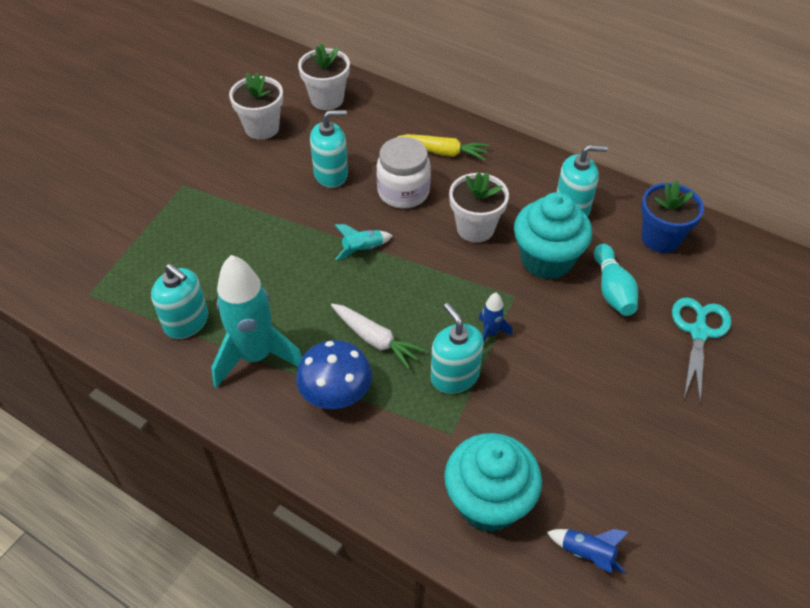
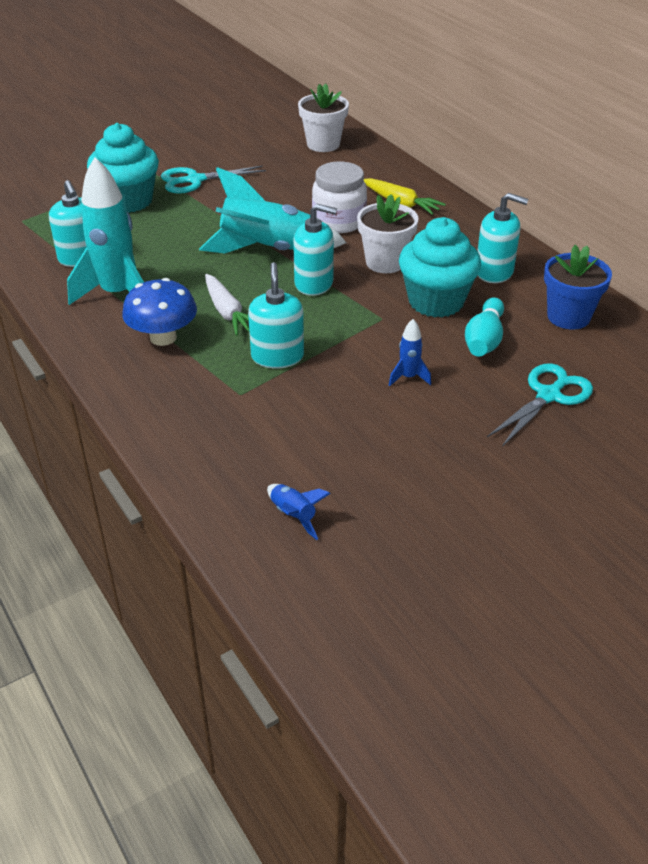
camera: 25 degrees right, 10 degrees down
white flower pot [229,72,283,140] -> none
turquoise soap dispenser [310,110,348,188] -> turquoise soap dispenser moved to [293,204,337,296]
turquoise rocket [335,224,393,260] -> turquoise rocket [199,167,347,253], size x2.29
turquoise cupcake [444,433,542,532] -> turquoise cupcake moved to [87,123,159,213]
blue rocket [478,293,512,342] -> blue rocket moved to [389,319,431,386]
none -> turquoise scissors [161,165,266,194]

